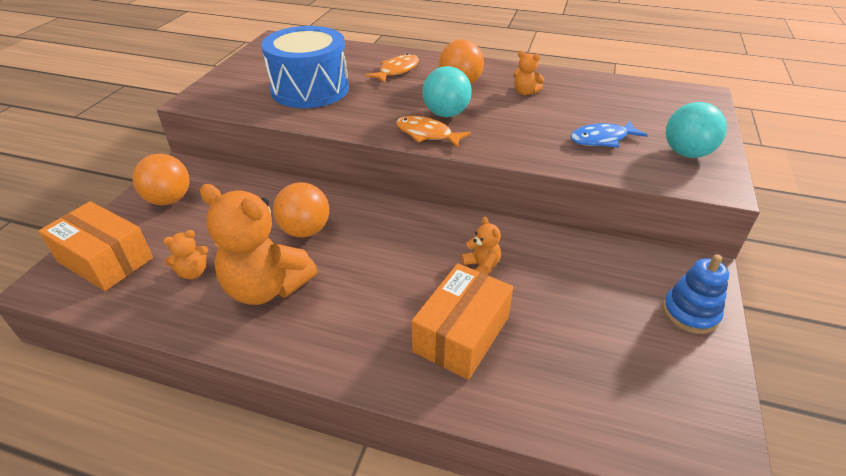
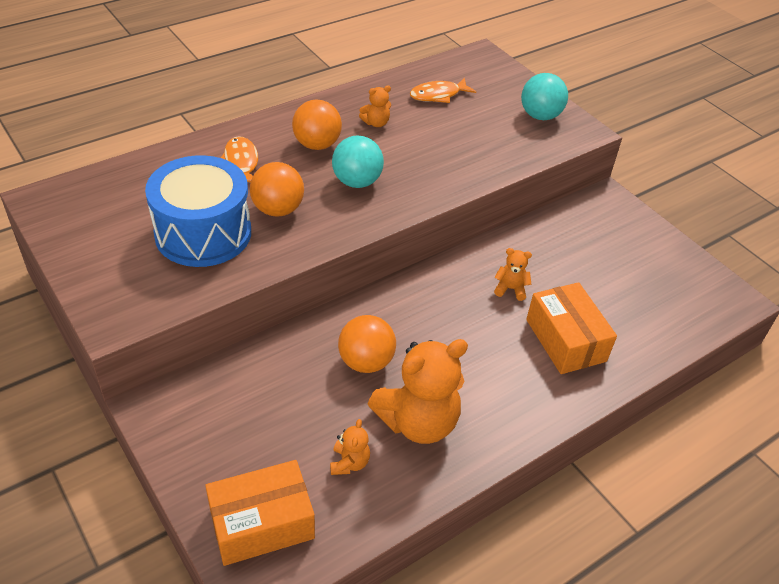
camera: 55 degrees left, 5 degrees up
orange ball [133,154,189,205] -> orange ball moved to [250,162,304,217]
orange fish [396,116,471,148] -> orange fish moved to [410,78,476,103]
blue fish [570,120,648,148] -> none
blue stacking toy [663,254,729,334] -> none

